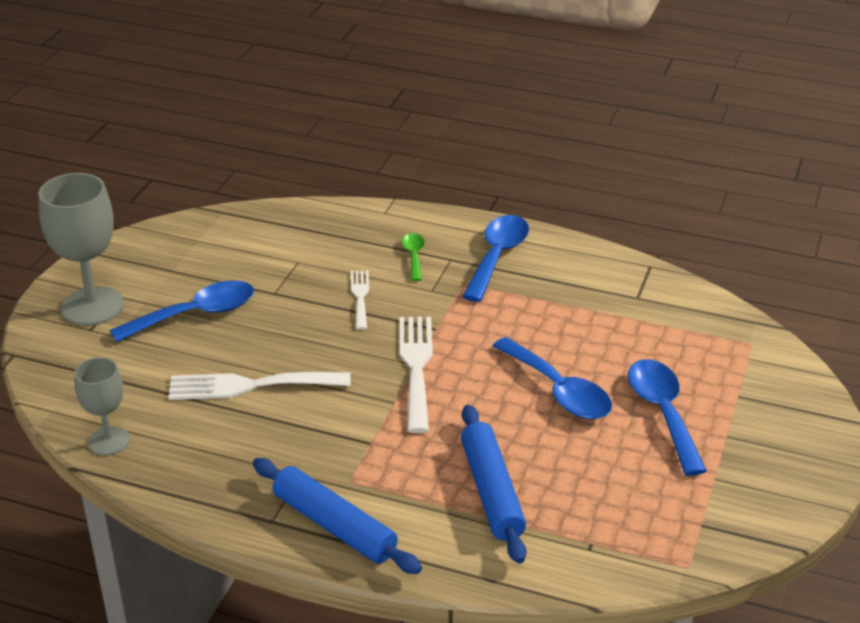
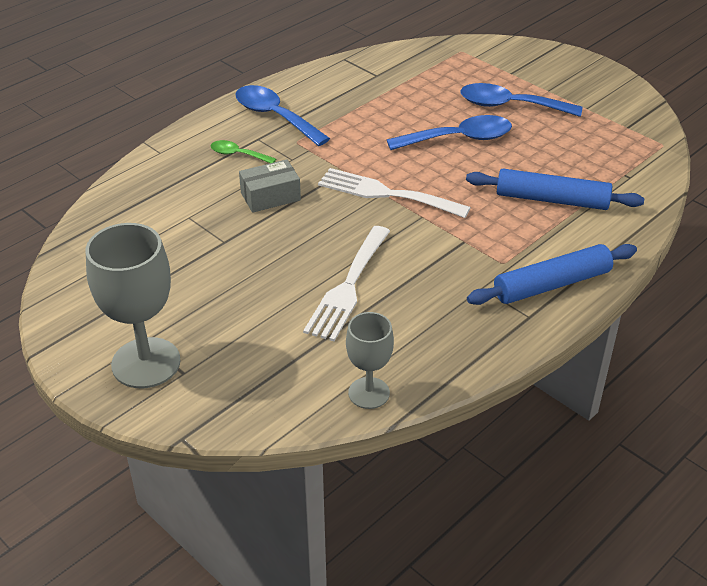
camera: 65 degrees left, 5 degrees up
blue spoon [110,280,254,342] -> none
white fork [351,270,369,330] -> grey box [239,159,301,213]

